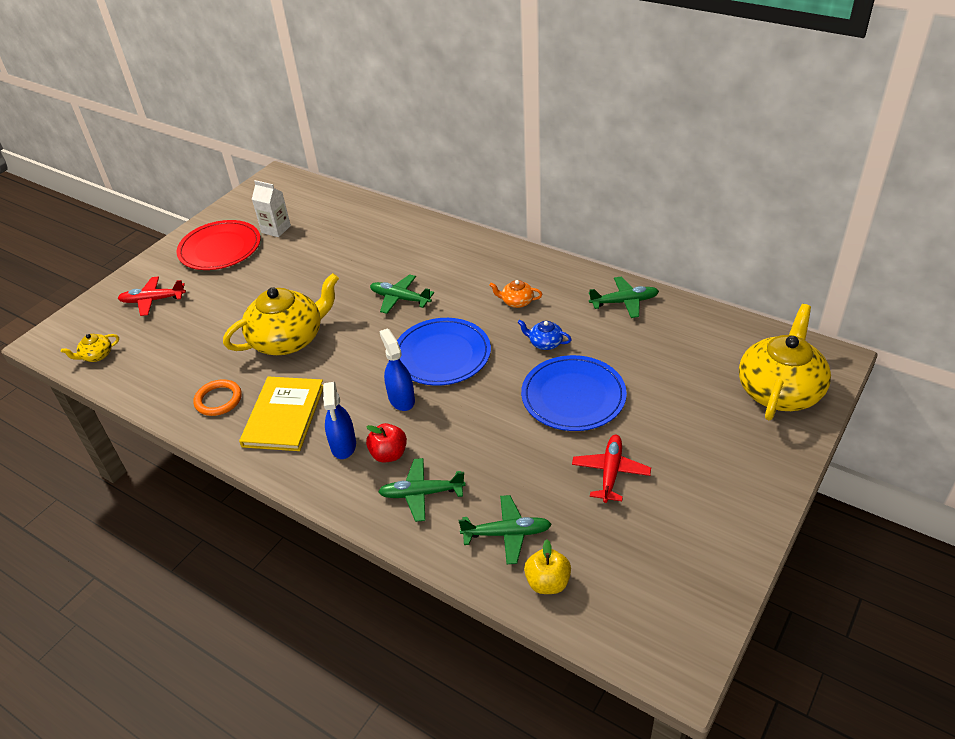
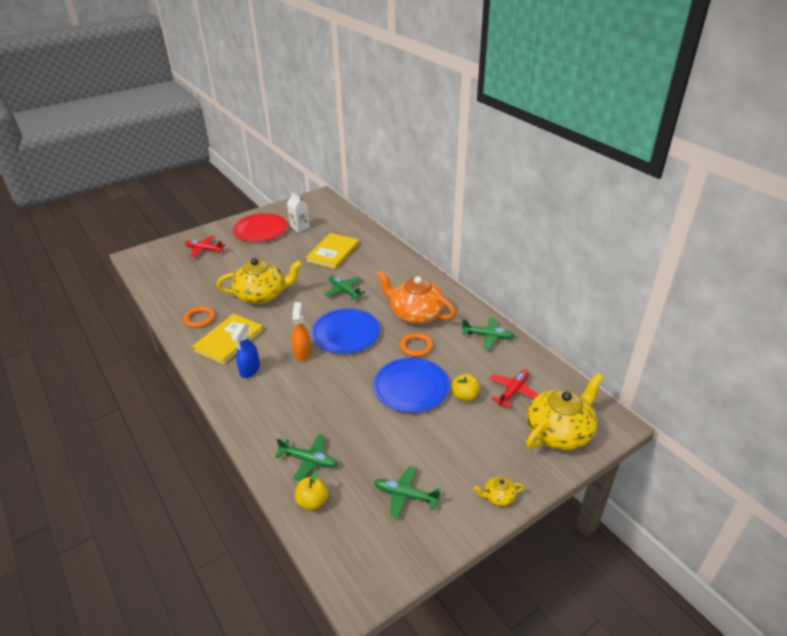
camera: 20 degrees right, 5 degrees down
yellow teapot [61,334,119,362] -> yellow teapot moved to [474,476,525,506]
red apple [366,423,407,462] -> none
green plane [378,458,466,522] -> green plane moved to [374,466,441,518]
blue spray bottle [379,328,415,411] -> orange spray bottle [292,302,311,361]
orange teapot [489,280,542,308] -> orange teapot [376,270,456,325], size x2.34
blue teapot [518,320,572,350] -> orange ring [400,333,433,357]
red plane [572,435,651,503] -> red plane moved to [490,370,539,408]
none -> yellow book [306,233,359,269]
none -> yellow apple [452,374,480,402]

